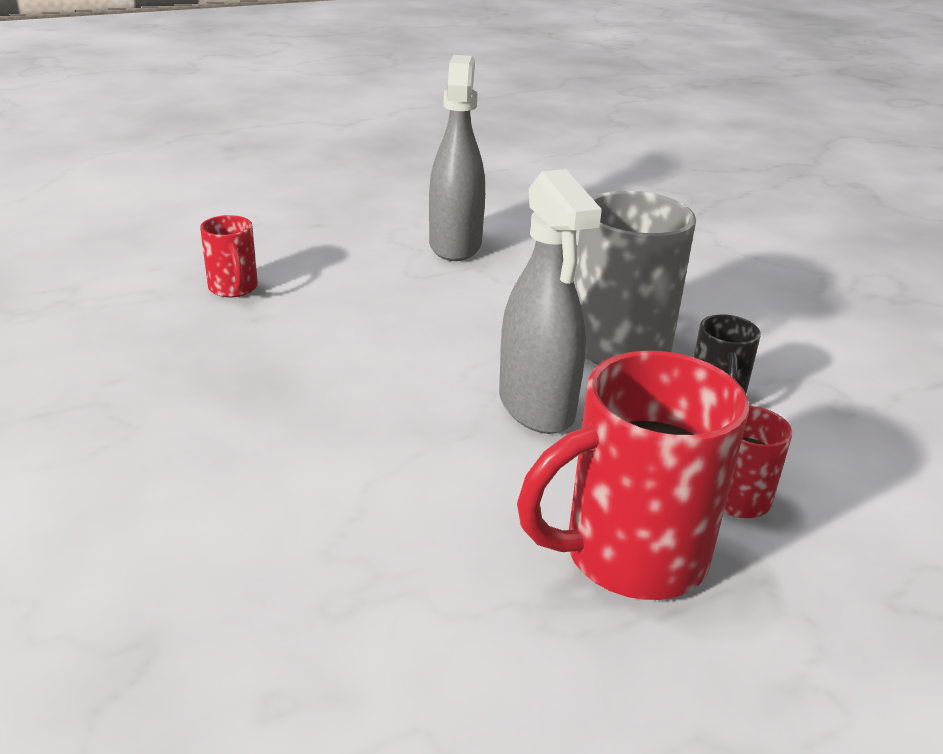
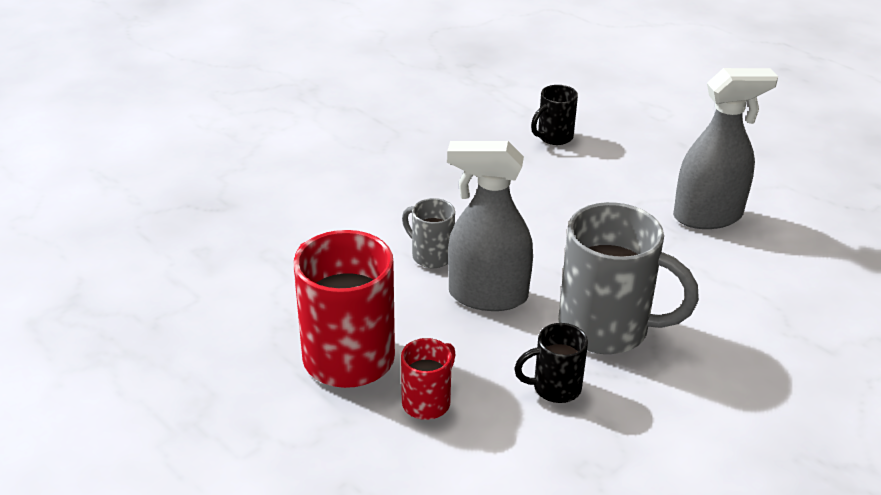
camera: 75 degrees right, 5 degrees up
red mug [200,215,258,298] -> black mug [531,85,578,145]
grey spray bottle [499,169,602,434] -> grey spray bottle turned 45 degrees clockwise [447,141,533,311]
none -> grey mug [402,198,455,268]

